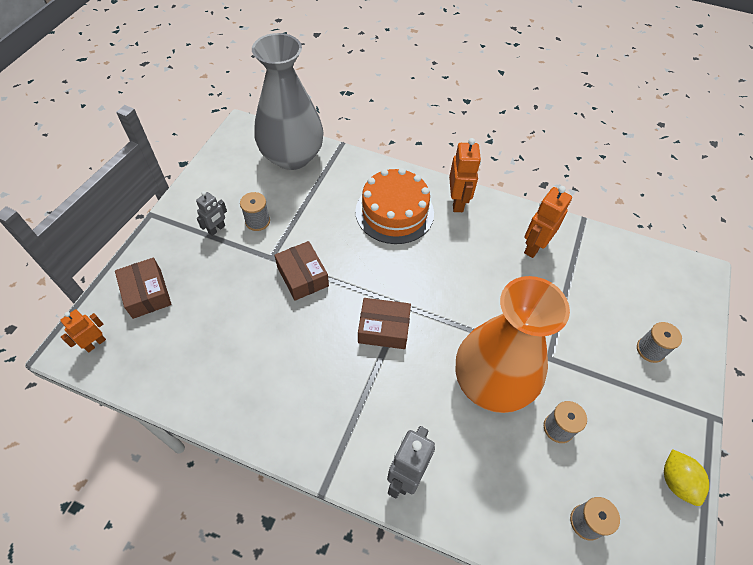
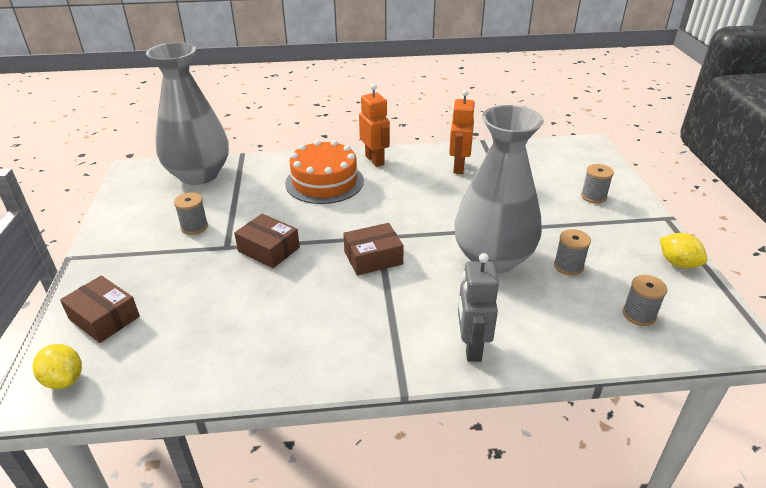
camera: 25 degrees left, 20 degrees down
orange robot [60,310,106,352] -> yellow lemon [32,344,82,389]
grey robot [196,191,227,236] -> none
orange vase [455,276,570,413] -> grey vase [454,105,544,274]

